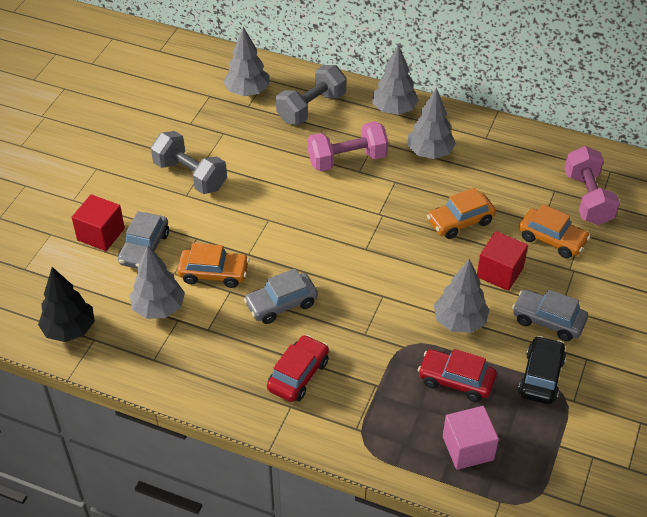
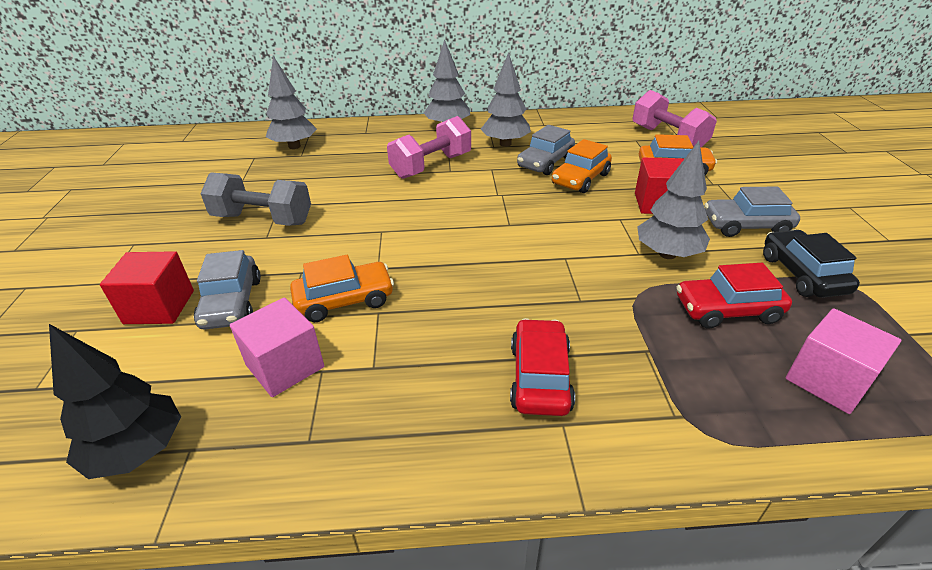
camera: 25 degrees left, 10 degrees down
grey tree [130,245,185,319] -> pink cube [230,297,324,397]
grey car [244,269,318,324] -> grey car moved to [517,125,575,175]
grey dumbbell [276,65,346,125] -> none

